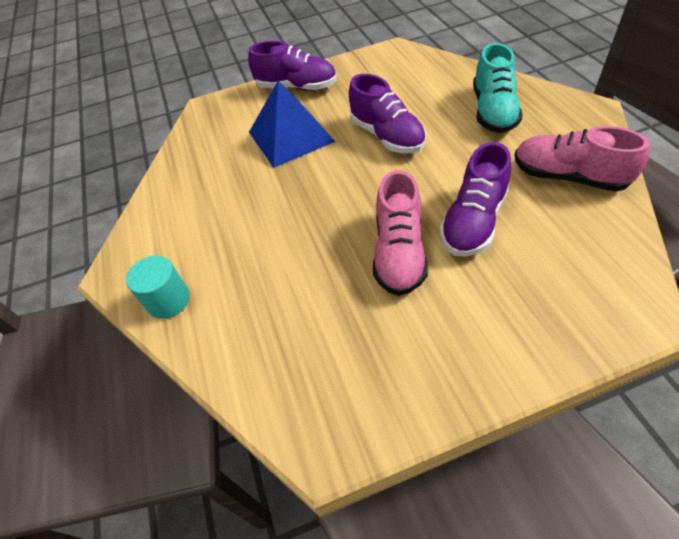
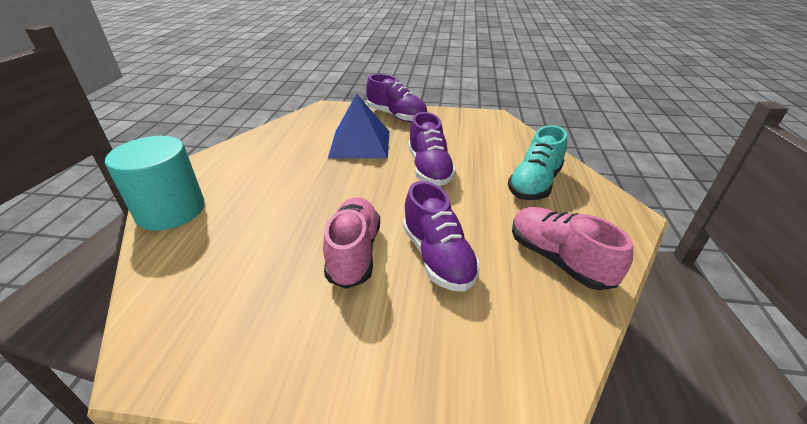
camera: 20 degrees right, 15 degrees down
turquoise cylinder [126,256,190,319] -> turquoise cylinder [105,136,205,230], size x1.74
pink shoe [373,170,428,296] -> pink shoe turned 150 degrees clockwise [323,197,380,289]
purple shoe [439,142,511,256] -> purple shoe turned 75 degrees counterclockwise [403,181,480,291]

